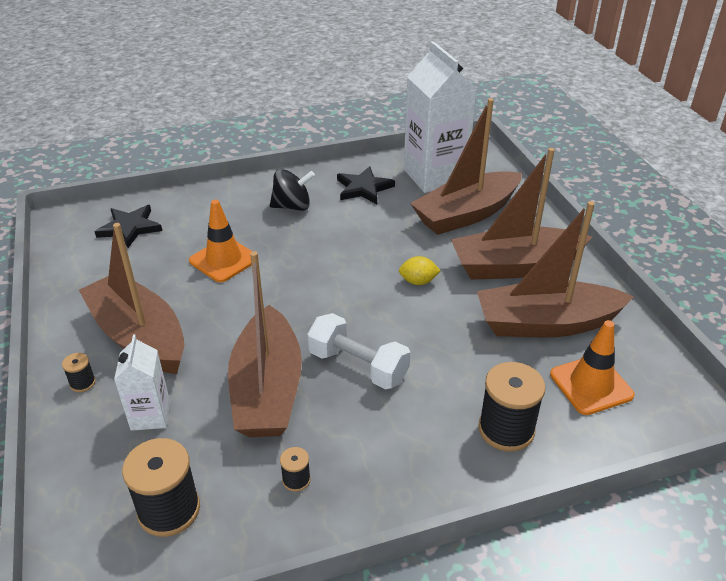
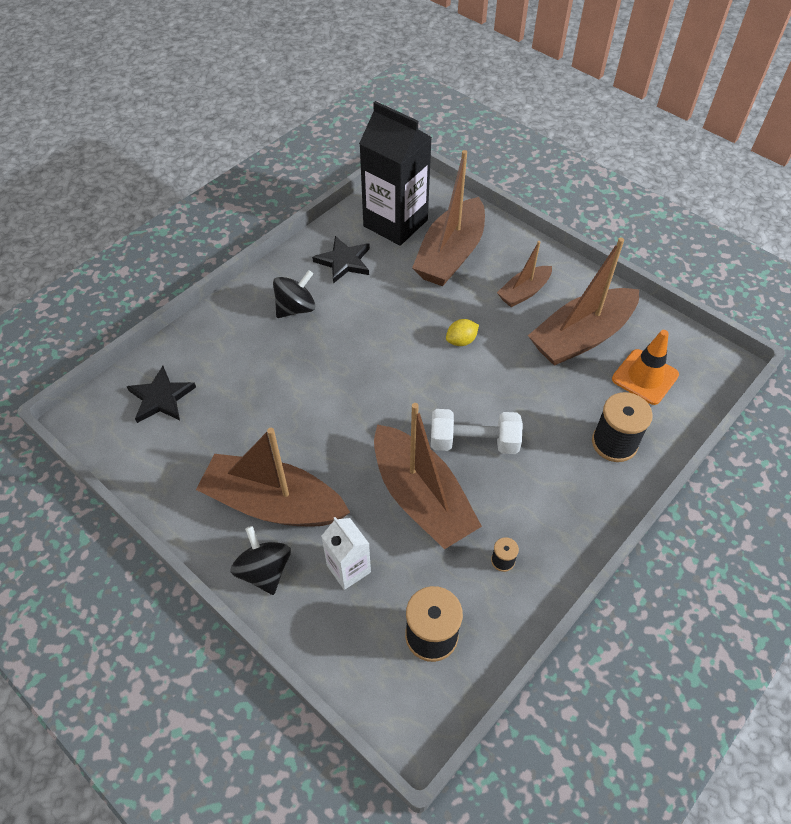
camera: 30 degrees left, 15 degrees up
black spool [62,353,96,392] -> black spinning top [230,526,291,595]
orange traffic cone [189,200,259,282] -> none
white carton [404,41,477,193] -> black carton [359,101,432,246]
brown boat [451,148,592,280] -> brown boat [497,241,552,307], size x0.54

